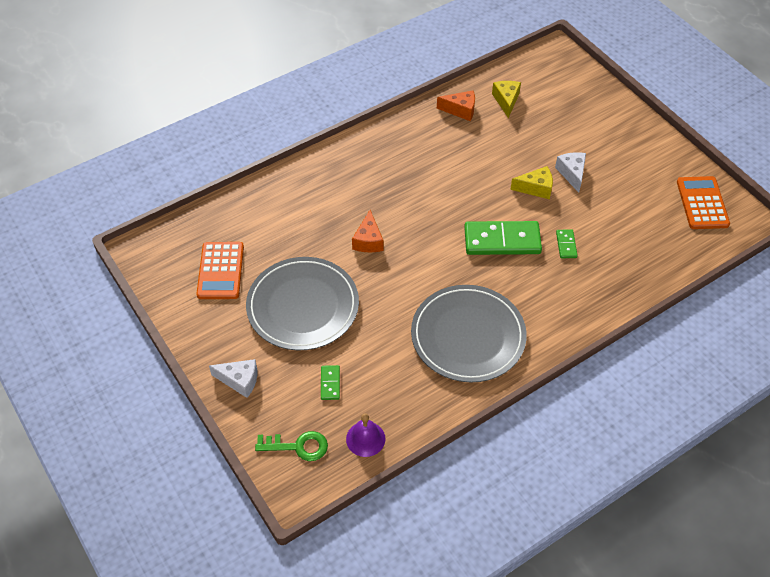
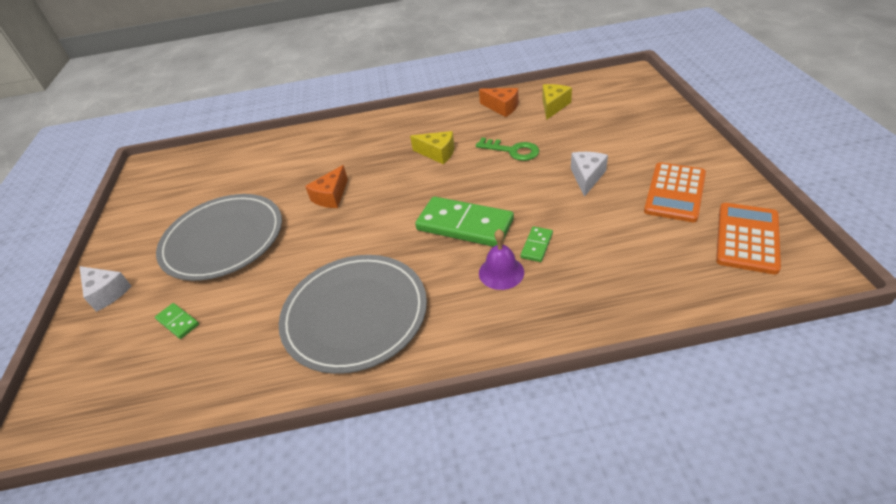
camera: 30 degrees right, 10 degrees down
orange calculator [196,242,244,299] -> orange calculator moved to [644,162,706,222]
green key [255,431,328,461] -> green key moved to [476,137,539,161]
green domino [321,365,340,400] -> green domino turned 75 degrees counterclockwise [155,303,199,339]
purple bell [346,413,385,457] -> purple bell moved to [479,229,524,290]
yellow cheese [510,166,553,199] -> yellow cheese moved to [410,131,454,164]

